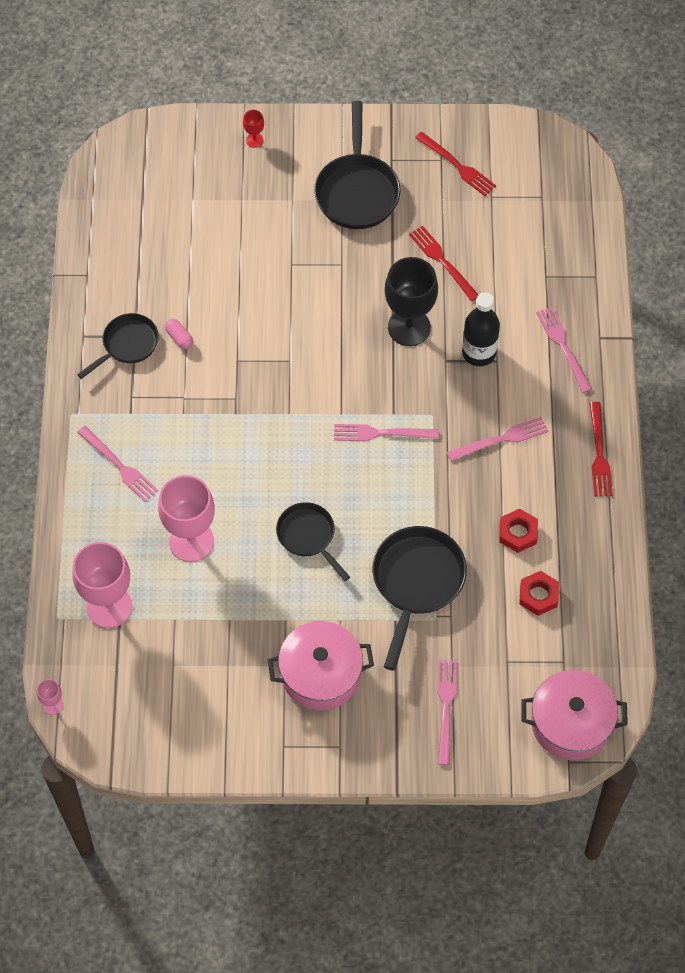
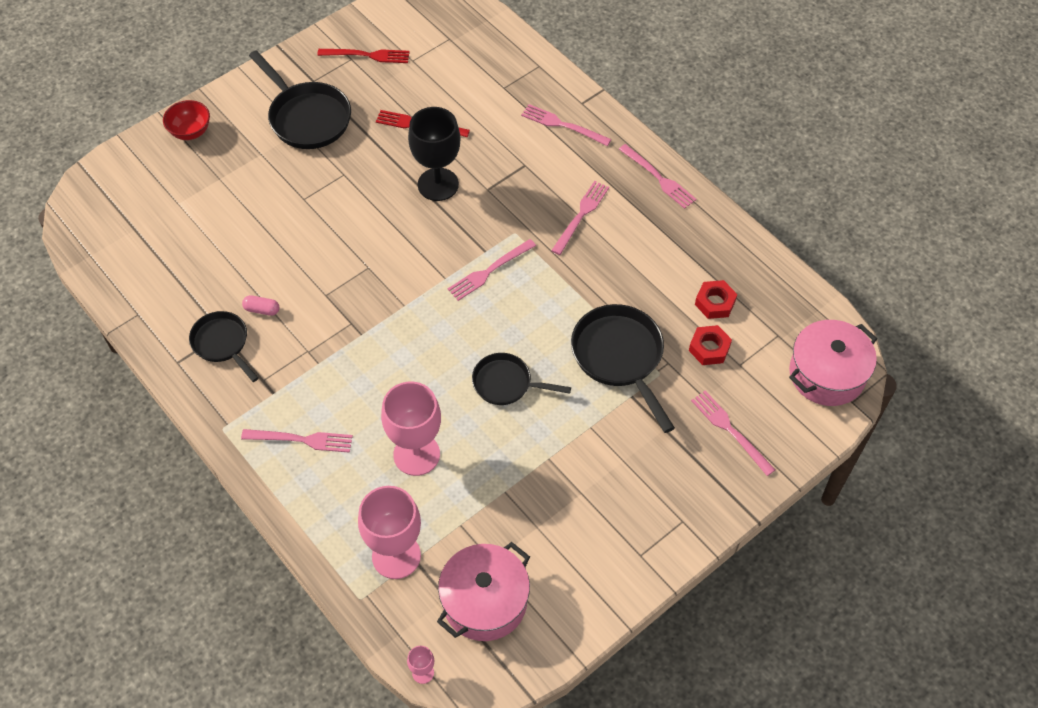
camera: 40 degrees left, 5 degrees down
black pan [77,313,159,379] -> black pan turned 45 degrees counterclockwise [189,311,259,382]
red goblet [243,110,264,148] -> red bowl [163,100,210,140]
pink pot [267,621,374,711] -> pink pot moved to [437,542,530,641]
black bottle [462,292,500,366] -> none
red nut [499,509,538,553] -> red nut moved to [689,325,732,365]
red fork [590,402,613,497] -> pink fork [619,144,696,209]

